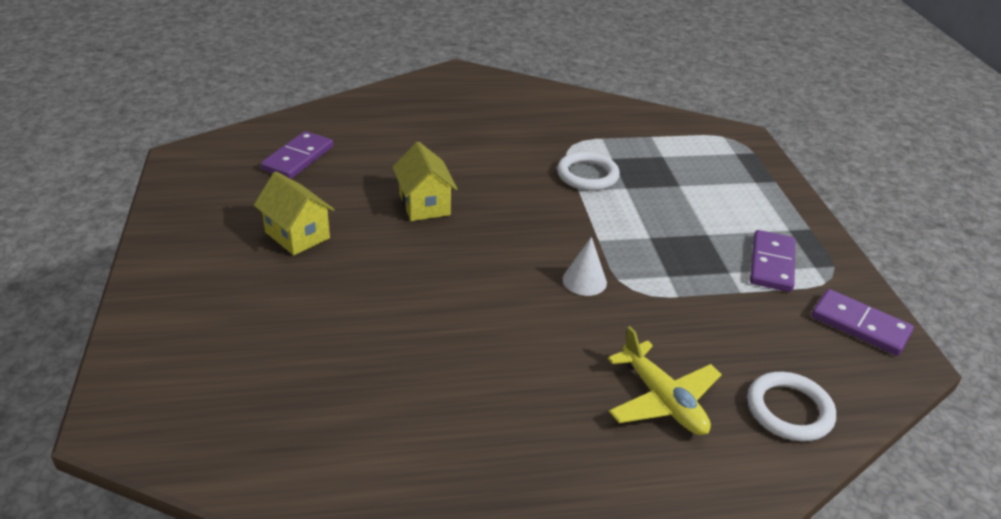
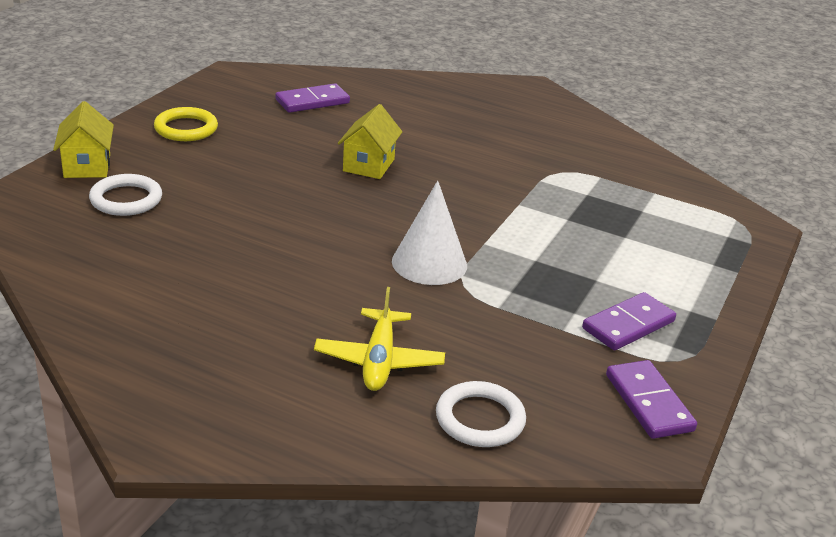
camera: 35 degrees right, 5 degrees down
yellow house [254,171,335,255] -> yellow house moved to [53,101,114,178]
white ring [557,151,620,191] -> white ring moved to [89,174,162,216]
white cone [563,237,607,296] -> white cone [392,181,467,285], size x1.69
none -> yellow ring [154,107,218,141]

